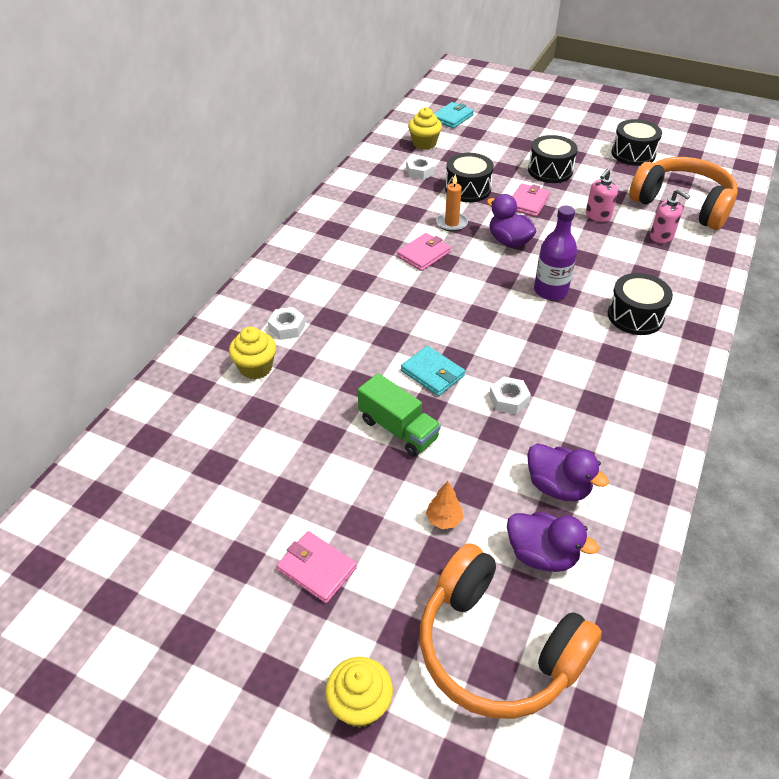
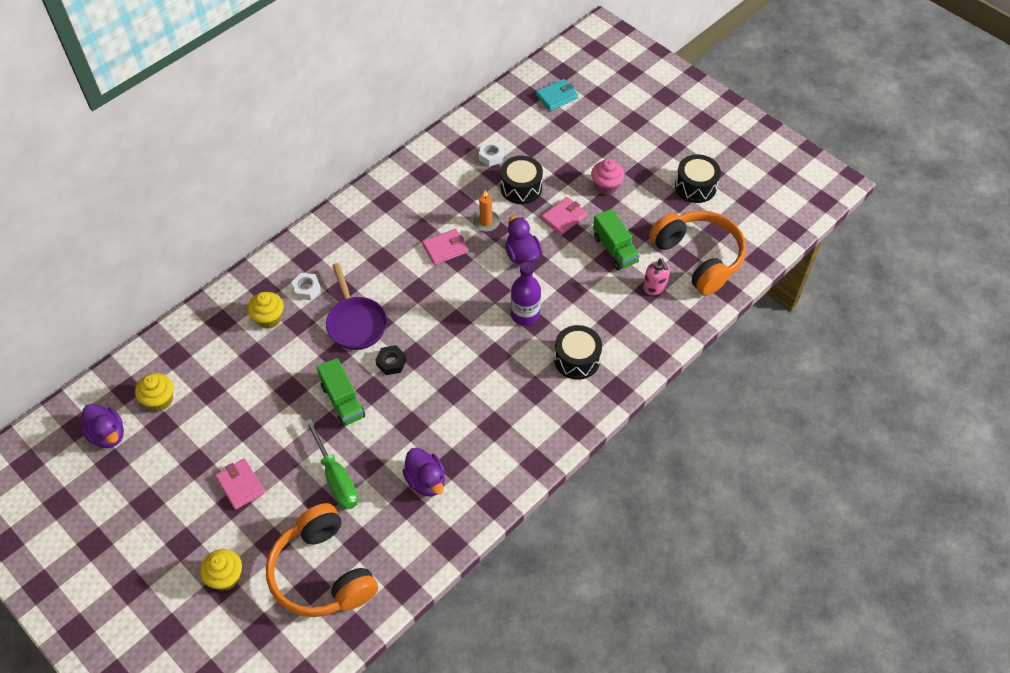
camera: 20 degrees right, 10 degrees up
turquoise wallet [401,346,465,396] -> black nut [375,345,406,375]
yellow cupcake [408,107,442,150] -> yellow cupcake moved to [135,373,173,411]
orange tree [426,481,463,529] -> green screwdriver [305,419,358,510]
white nut [489,376,531,414] -> none
purple duck [507,512,599,572] -> purple duck moved to [80,404,124,448]
black drum [528,135,578,183] -> pink cupcake [591,159,624,195]
pink soap dispenser [586,169,618,222] -> green truck [593,209,640,270]
none -> purple pan [326,263,387,350]

